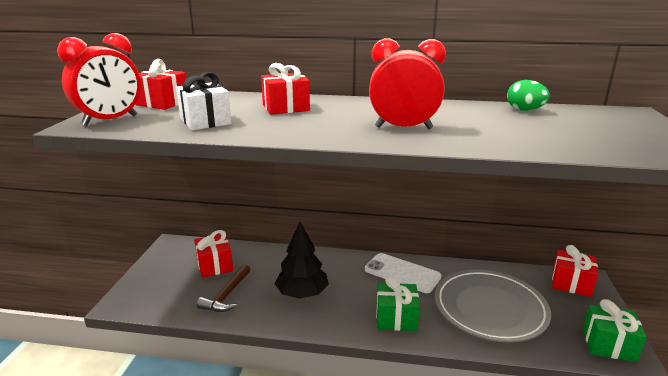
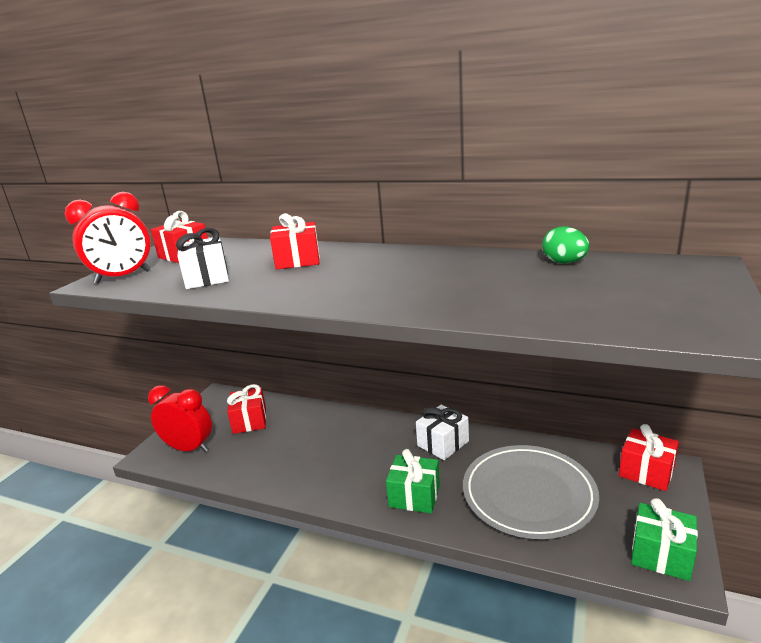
camera: 15 degrees right, 0 degrees up
brown hammer [197,264,251,312] -> none
black tree [275,222,329,299] -> none
white phone [365,253,441,293] -> white gift [416,405,469,460]
red clock [369,38,446,129] -> red clock moved to [148,385,212,452]

